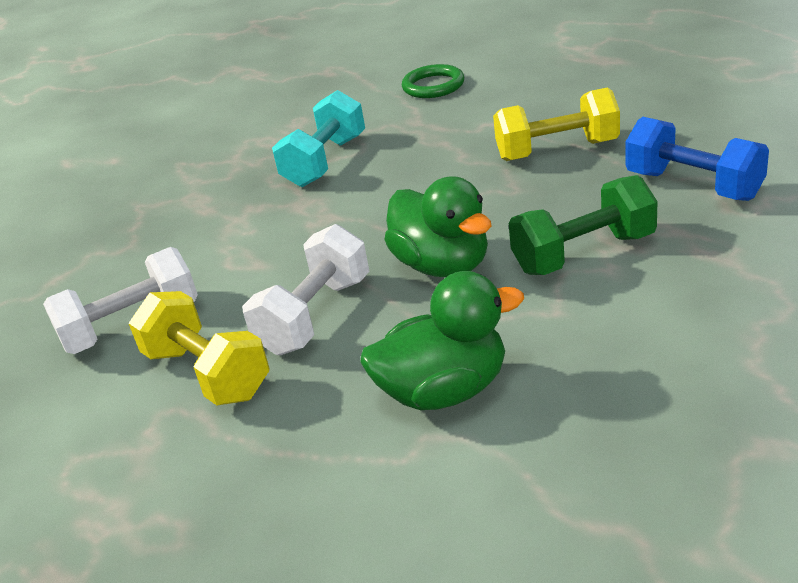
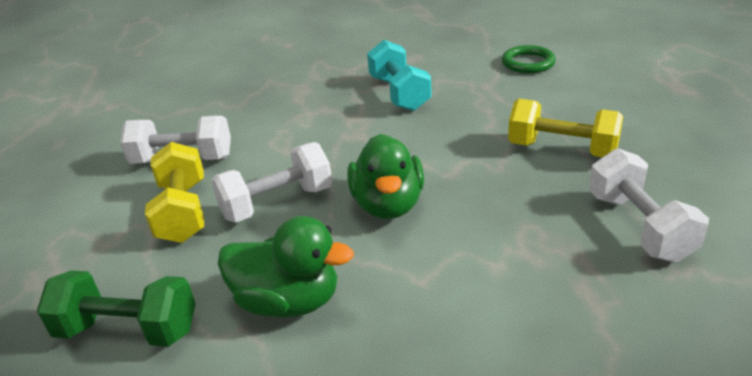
camera: 30 degrees right, 0 degrees up
turquoise dumbbell [272,90,365,187] -> turquoise dumbbell turned 75 degrees counterclockwise [367,40,432,111]
green dumbbell [509,175,657,275] -> green dumbbell moved to [37,270,196,347]
blue dumbbell [625,117,769,201] -> white dumbbell [589,148,709,263]

